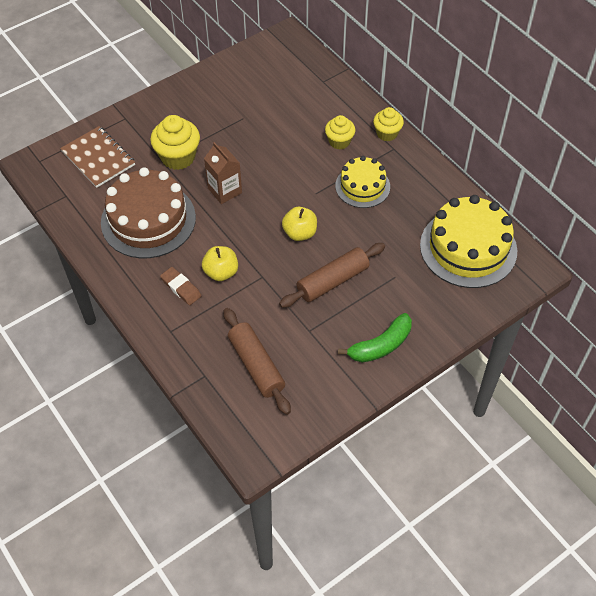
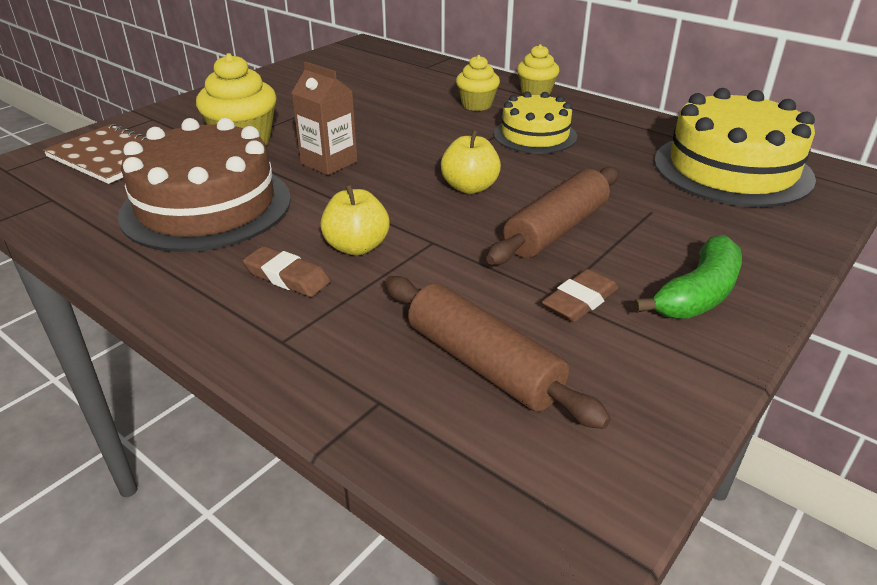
camera: 15 degrees left, 20 degrees down
none -> brown eraser [542,269,618,322]

